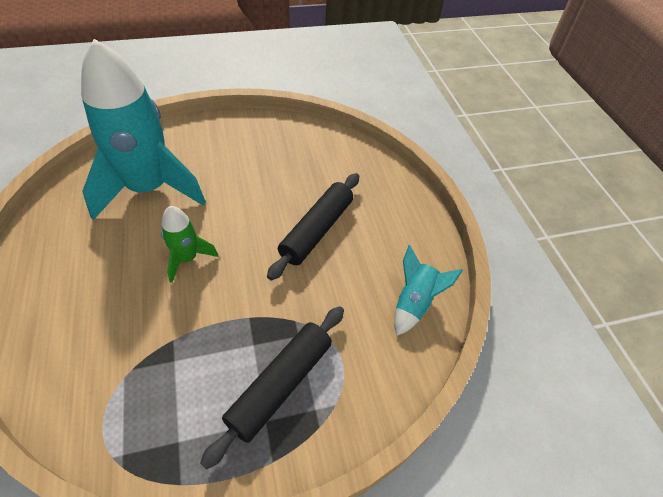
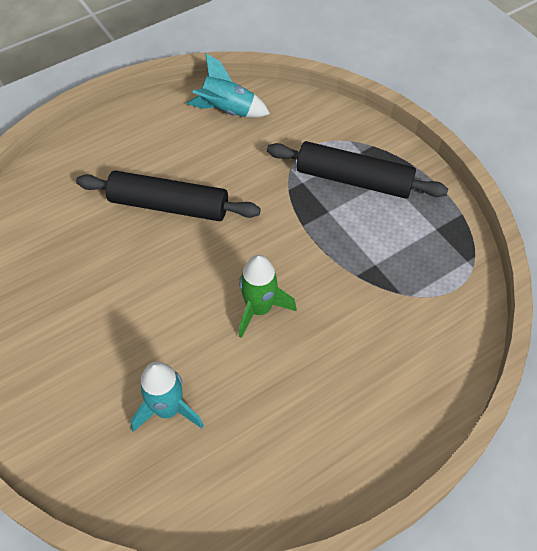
camera: 105 degrees left, 5 degrees up
turquoise rocket [81,39,206,220] -> turquoise rocket [131,362,204,432], size x0.45

